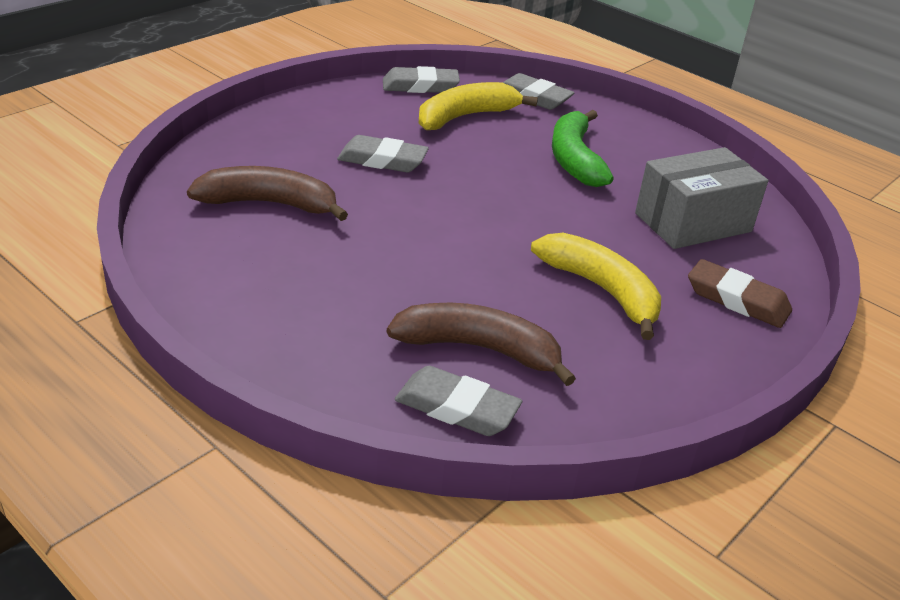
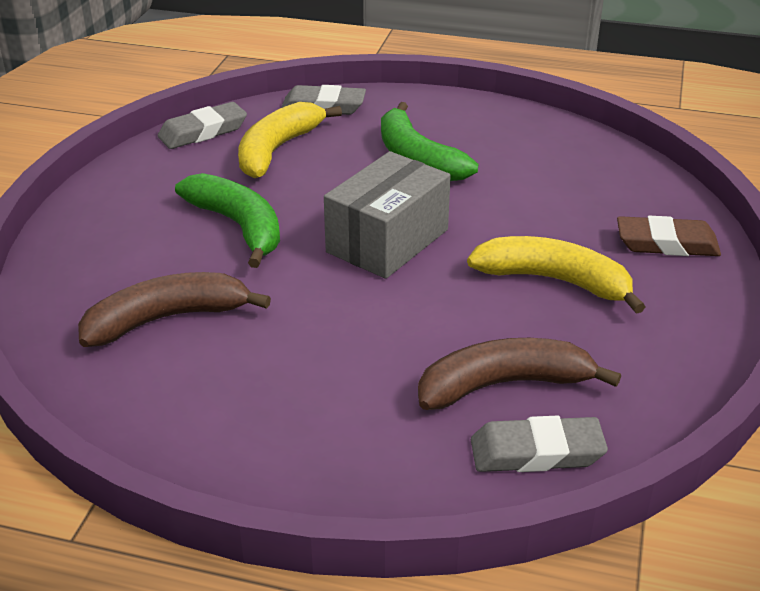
camera: 25 degrees left, 0 degrees up
grey eraser [337,135,429,172] -> green banana [175,173,280,268]
grey box [635,147,768,249] -> grey box moved to [324,151,451,279]

